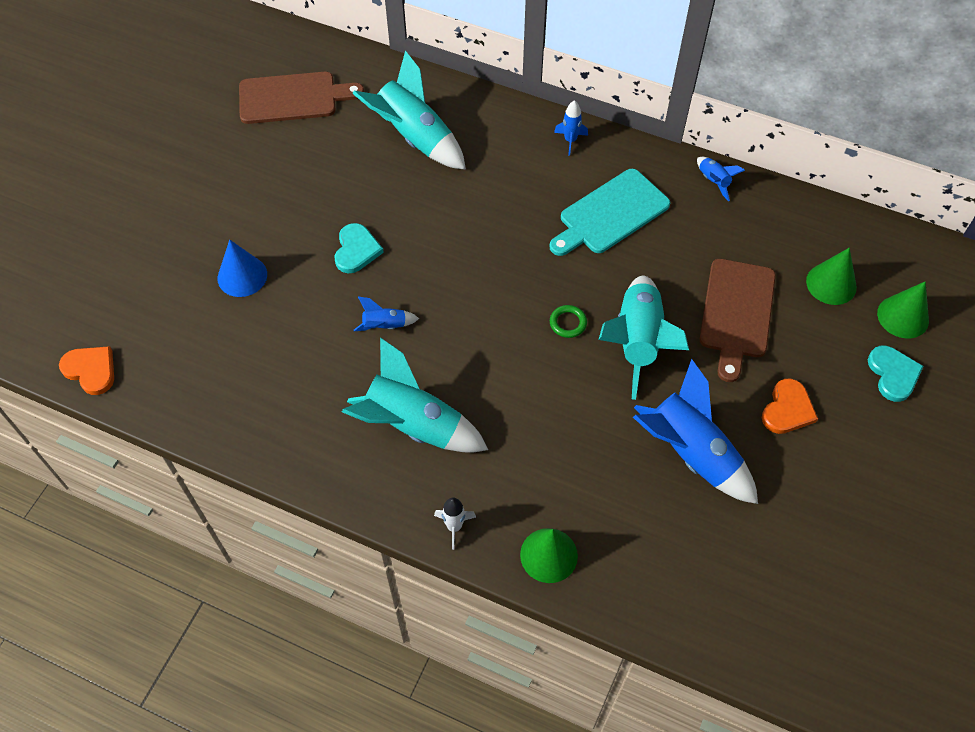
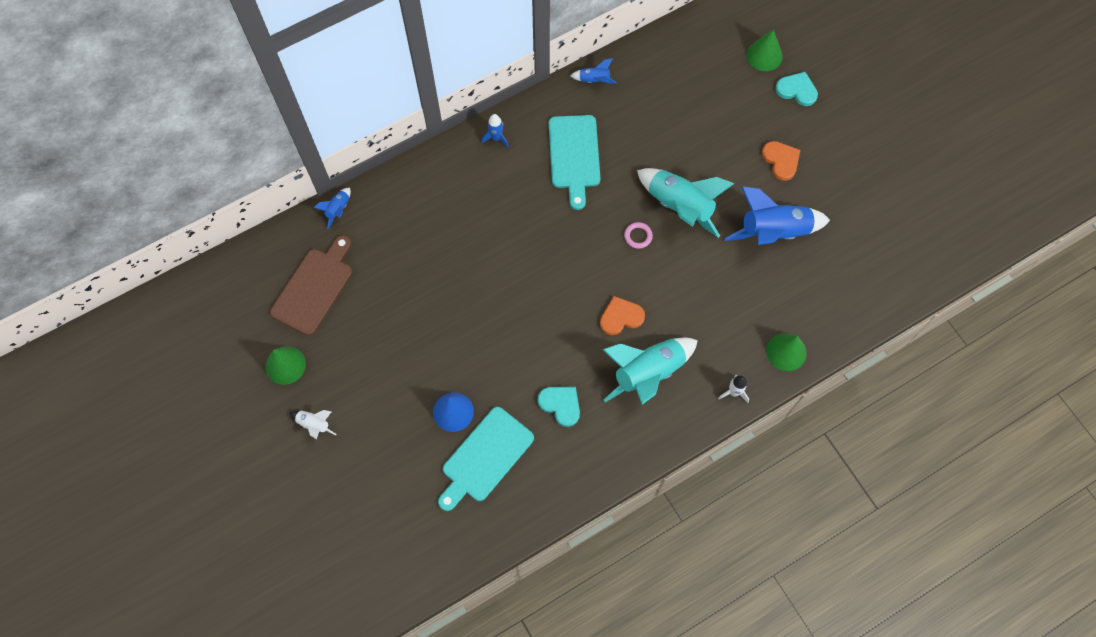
camera: 55 degrees left, 10 degrees up
orange heart [59,346,114,395] -> orange heart moved to [600,296,645,335]
turquoise heart [334,223,384,273] -> turquoise heart moved to [538,387,580,427]
turquoise rocket [352,50,466,170] -> none
blue rocket [354,296,419,331] -> blue rocket moved to [314,187,351,229]
green ring [550,305,587,338] -> pink ring [624,222,653,249]
brown cutting board [700,259,776,382] -> none
green cone [806,247,857,305] -> green cone moved to [265,346,306,385]
none -> white rocket [289,410,336,439]
none -> turquoise cutting board [438,407,534,511]

